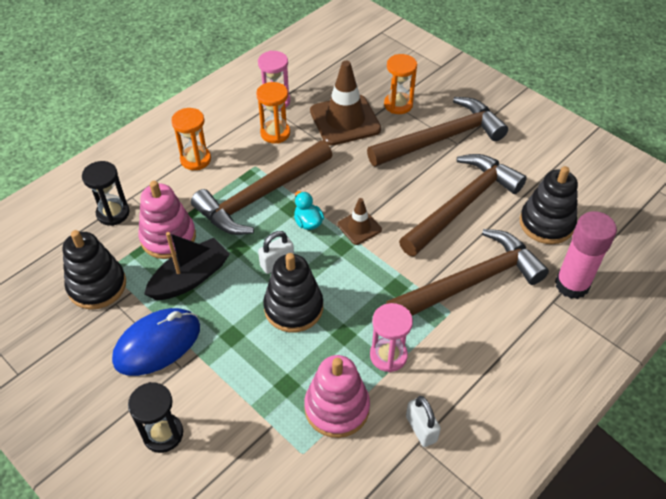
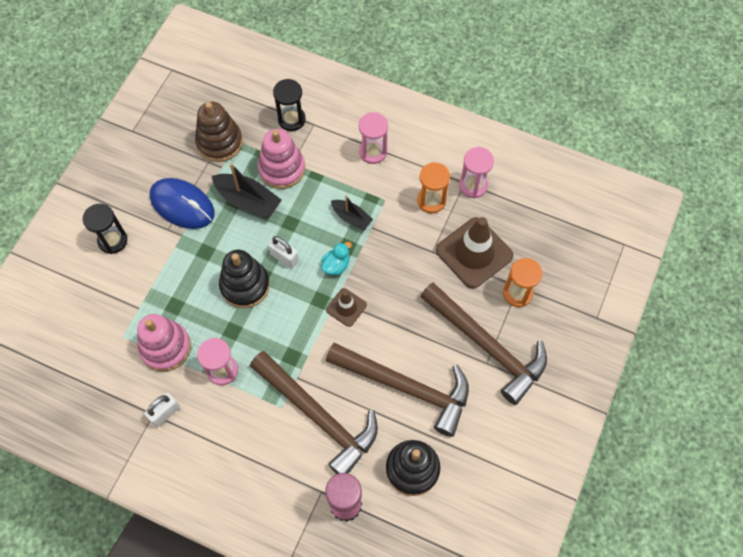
camera: 70 degrees right, 15 degrees up
black stacking toy [63,230,126,309] -> brown stacking toy [195,102,243,162]
orange hourglass [171,108,211,170] -> pink hourglass [359,112,388,164]
brown hammer [191,140,332,235] -> black boat [331,195,373,230]

